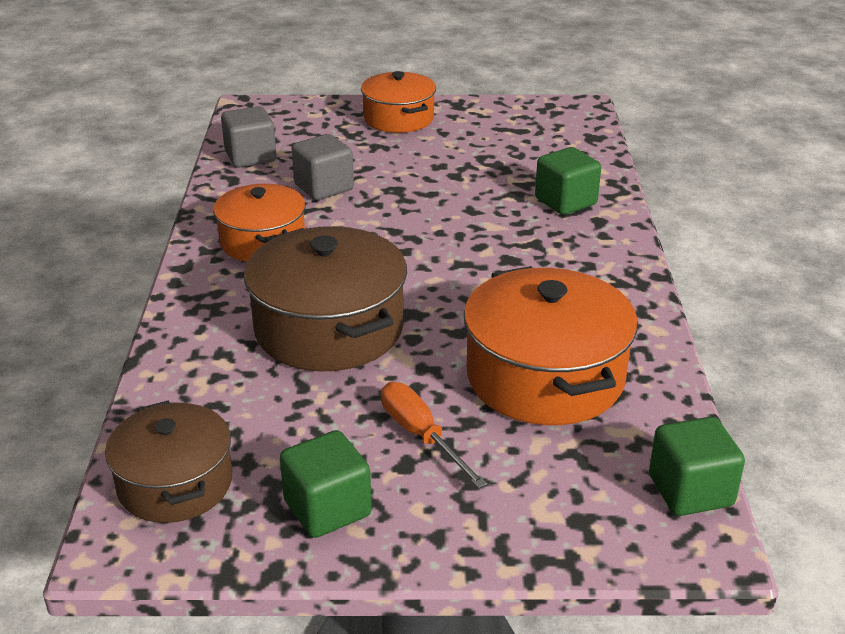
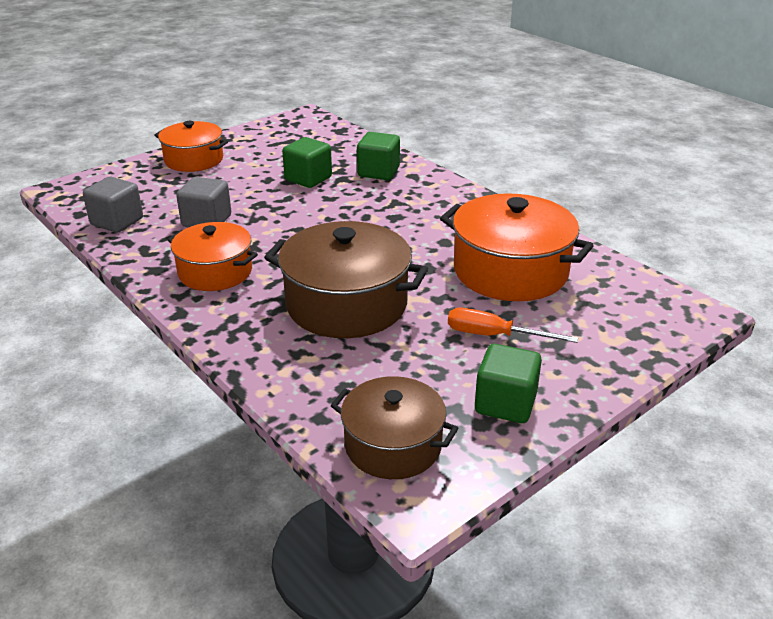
camera: 40 degrees left, 0 degrees up
green cube [649,417,745,516] -> green cube moved to [282,137,332,188]

